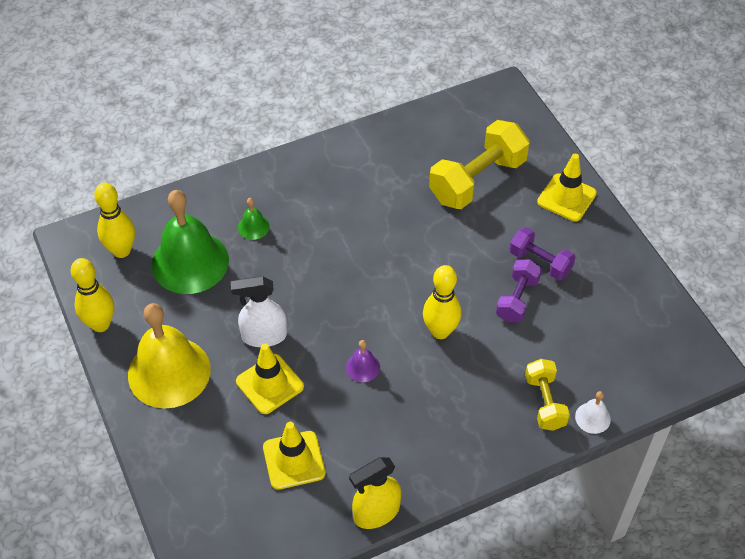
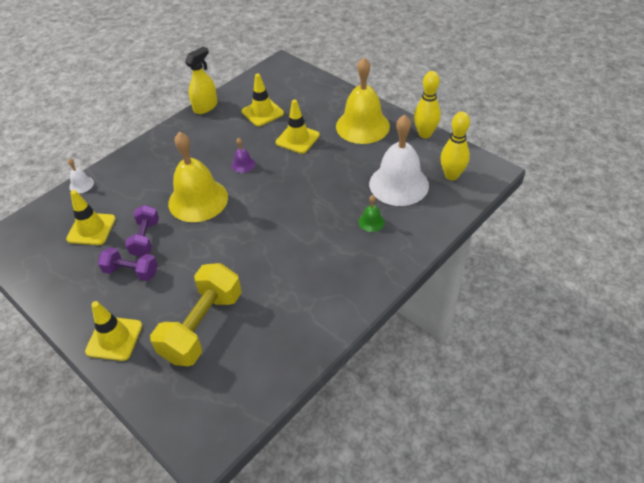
camera: 160 degrees right, 5 degrees down
green bell [151,190,229,294] -> white bell [369,115,429,206]
white spray bottle [231,276,287,347] -> none
yellow bowling pin [423,265,461,339] -> yellow bell [168,132,228,222]
yellow dumbbell [525,359,570,431] -> none
none -> yellow traffic cone [66,190,116,245]

